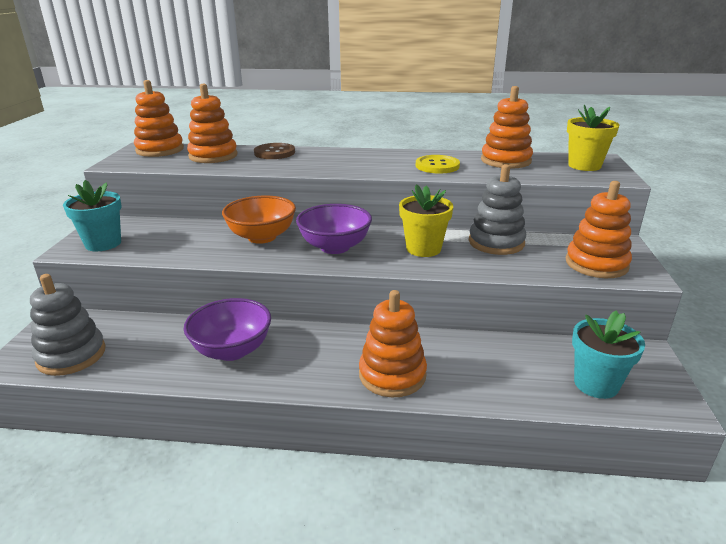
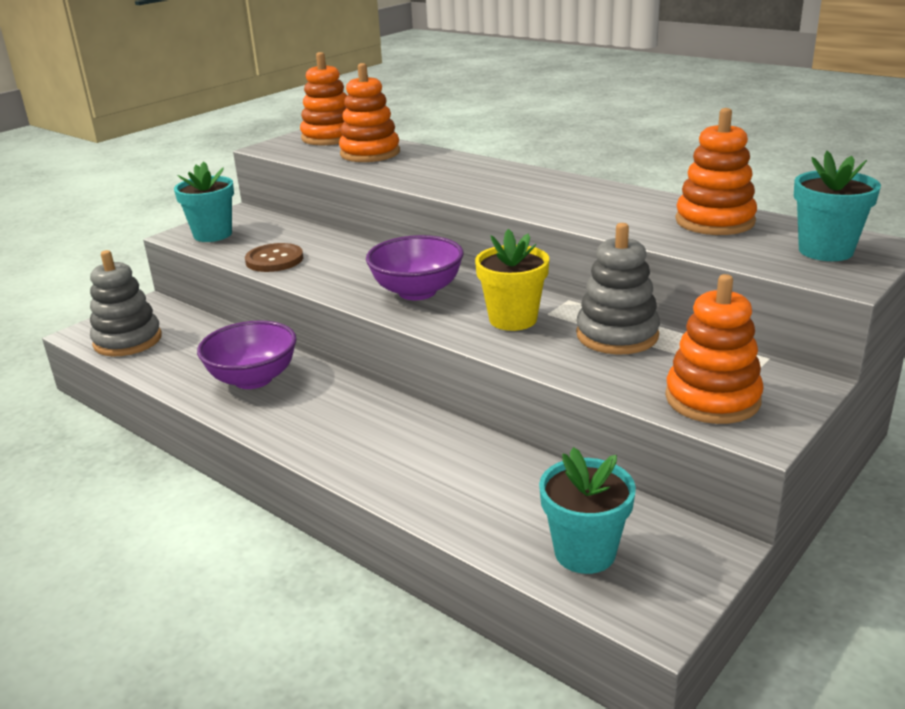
camera: 35 degrees right, 0 degrees up
orange bowl [222,196,296,244] -> none
brown button [254,143,295,159] -> brown button moved to [245,243,303,272]
orange stacking toy [359,290,427,397] -> none
yellow button [416,155,460,174] -> none
yellow flower pot [567,105,619,171] -> turquoise flower pot [794,151,881,261]

